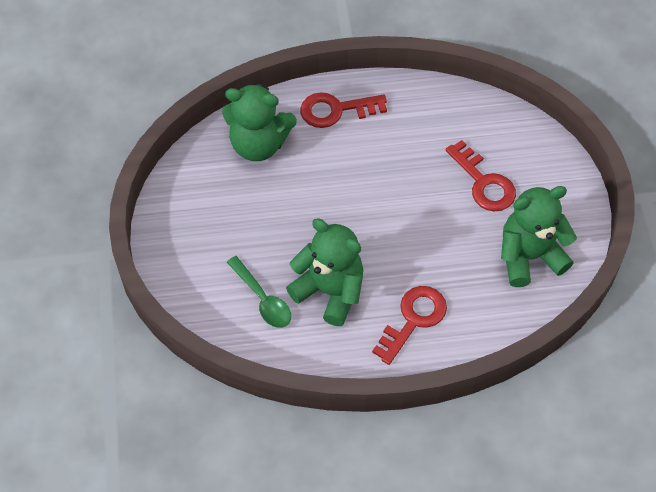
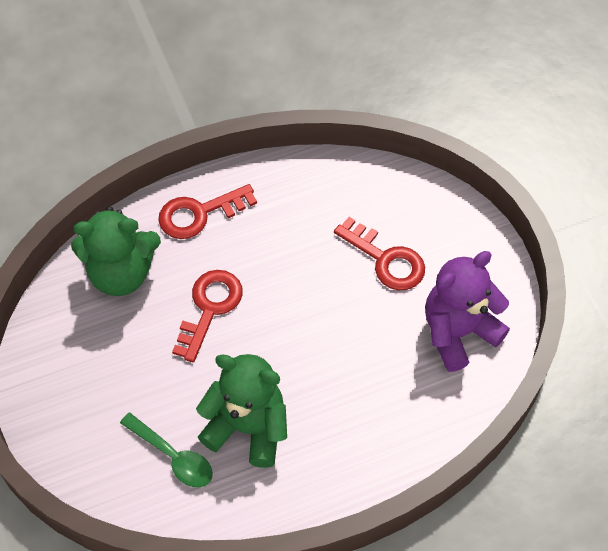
camera: 15 degrees left, 0 degrees up
red key [372,286,447,365] -> red key moved to [172,270,243,362]
green teddy bear [501,186,577,287] -> purple teddy bear [425,251,510,372]

